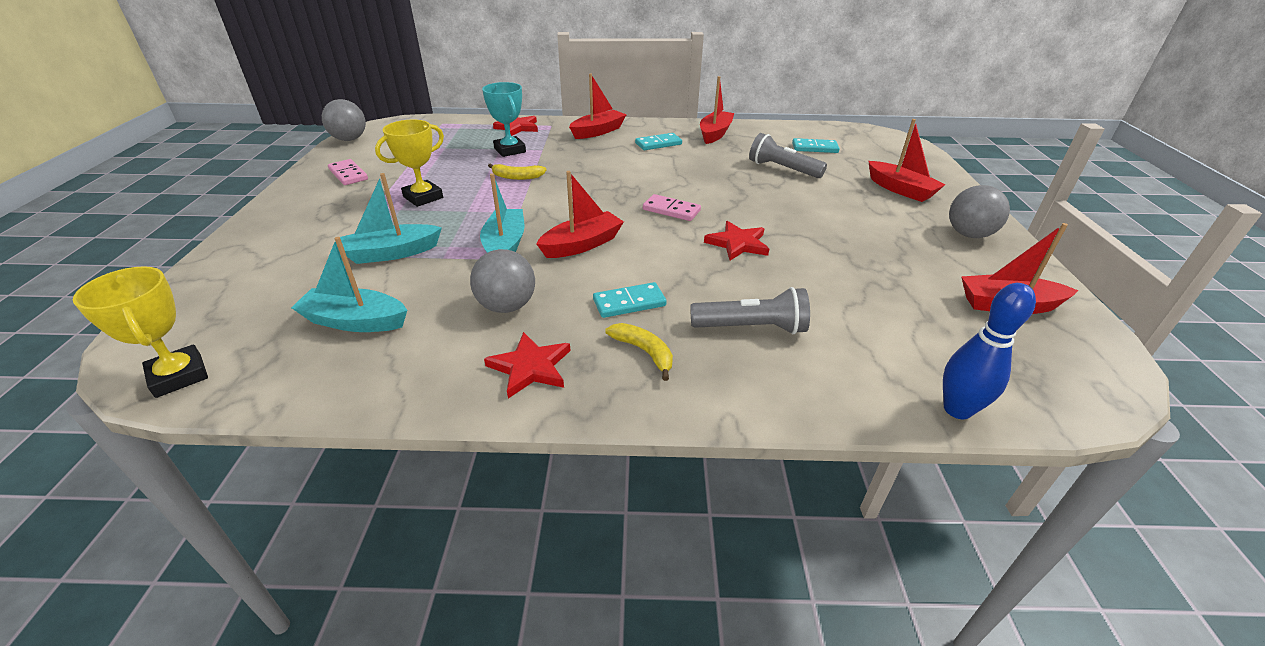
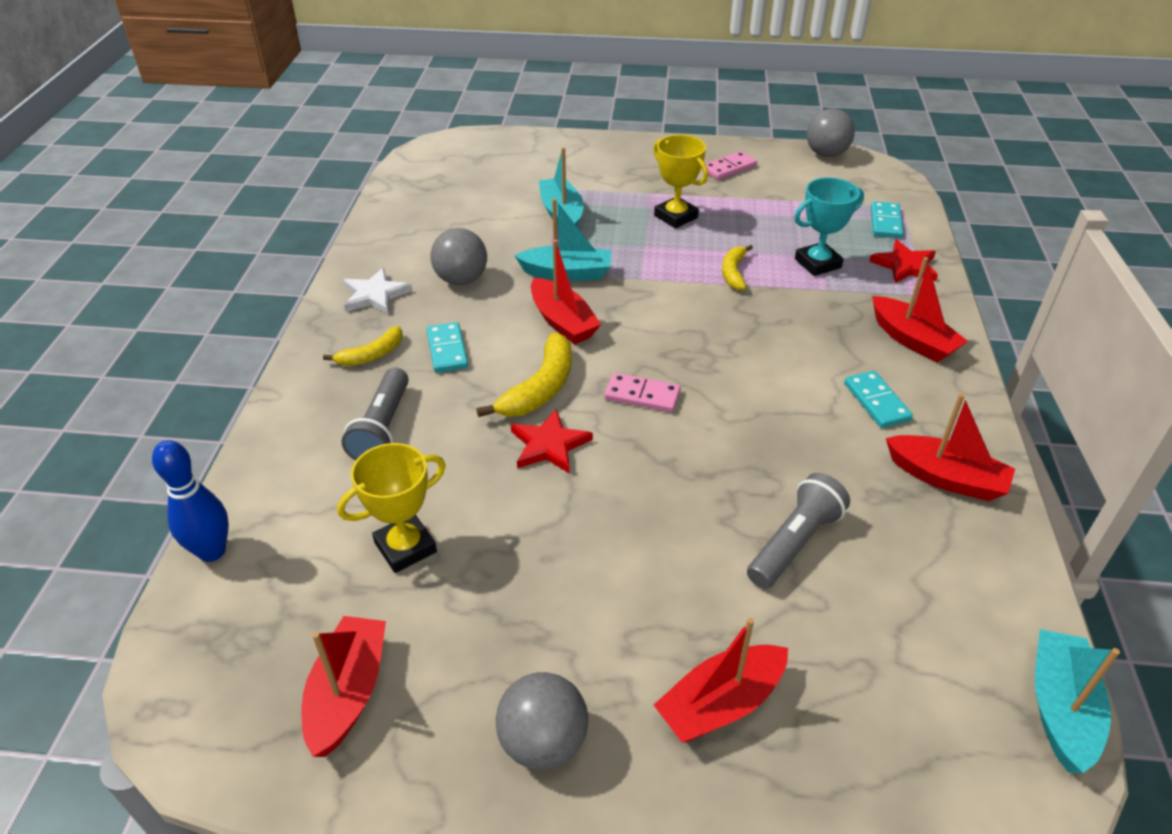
camera: 95 degrees right, 5 degrees up
yellow trophy [73,266,208,398] -> yellow trophy moved to [337,443,446,573]
turquoise boat [291,237,407,332] -> turquoise boat moved to [1035,629,1120,773]
red star [484,332,570,398] -> white star [343,268,412,315]
pink domino [643,194,701,221] -> pink domino turned 75 degrees clockwise [604,372,681,413]
turquoise domino [792,138,840,153] -> turquoise domino moved to [871,201,903,238]
none -> yellow banana [476,333,572,417]

